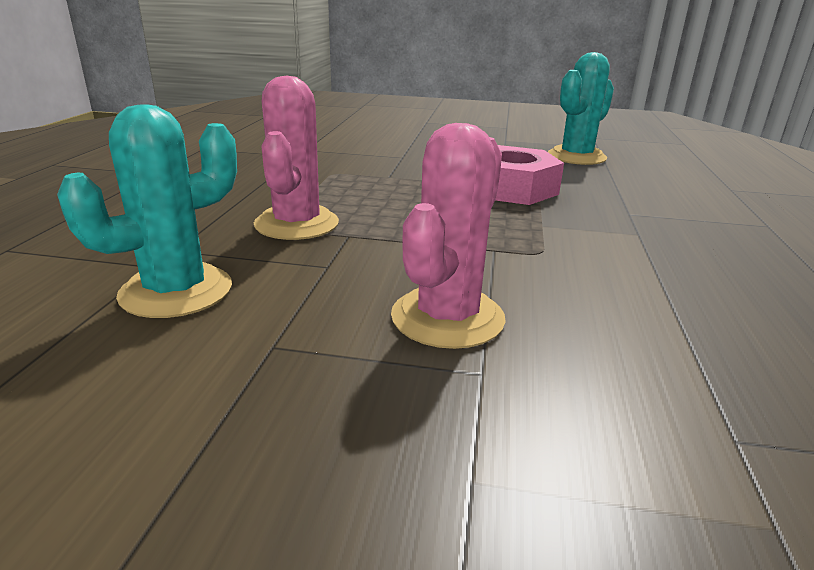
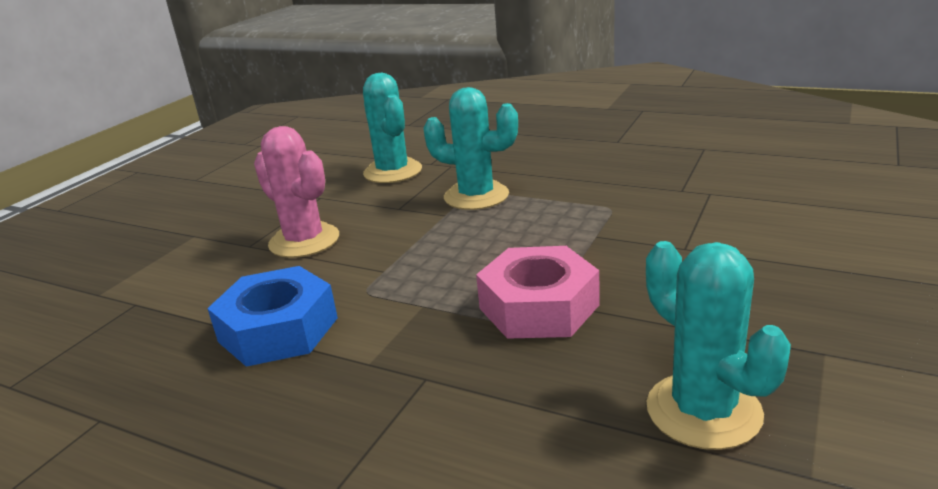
camera: 110 degrees right, 0 degrees up
pink cactus [254,75,339,240] -> turquoise cactus [423,87,518,210]
none -> blue nut [207,266,338,367]

